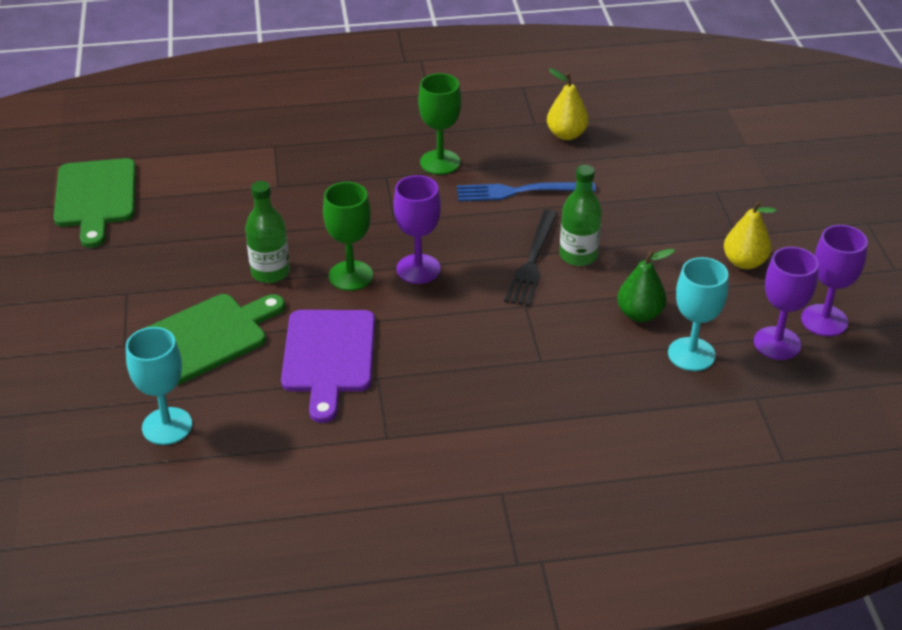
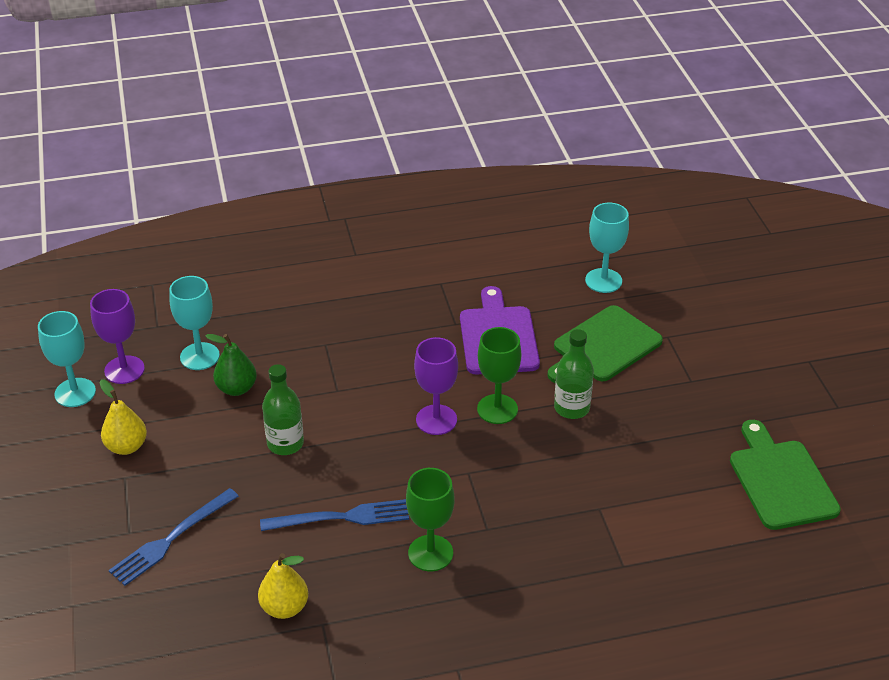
camera: 175 degrees right, 0 degrees up
black fork [504,210,558,306] -> none
purple goblet [801,225,868,337] -> turquoise goblet [38,311,96,407]
none -> blue fork [109,488,239,586]

